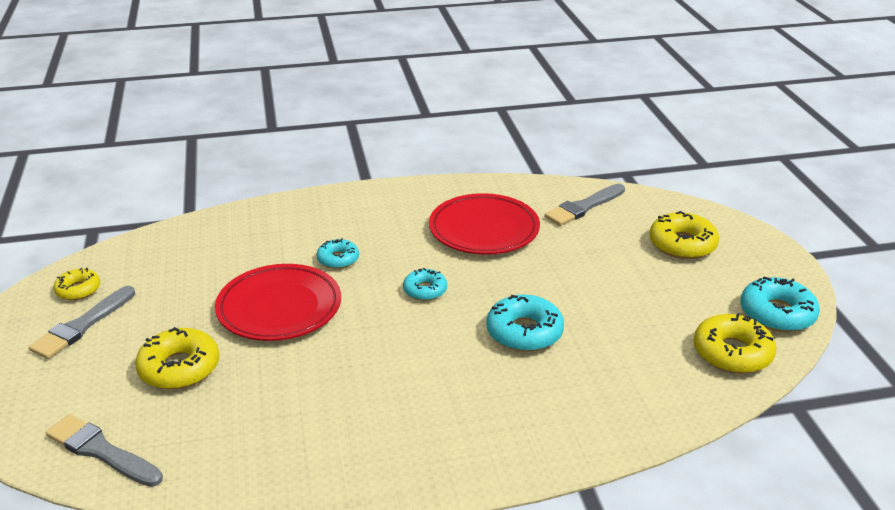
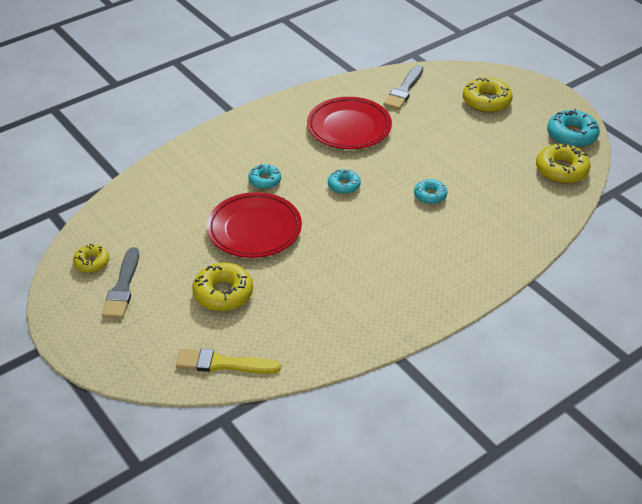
camera: 25 degrees left, 10 degrees up
grey brush [46,414,163,487] -> yellow brush [176,348,281,374]
turquoise donut [486,294,564,352] -> turquoise donut [414,179,447,204], size x0.61

